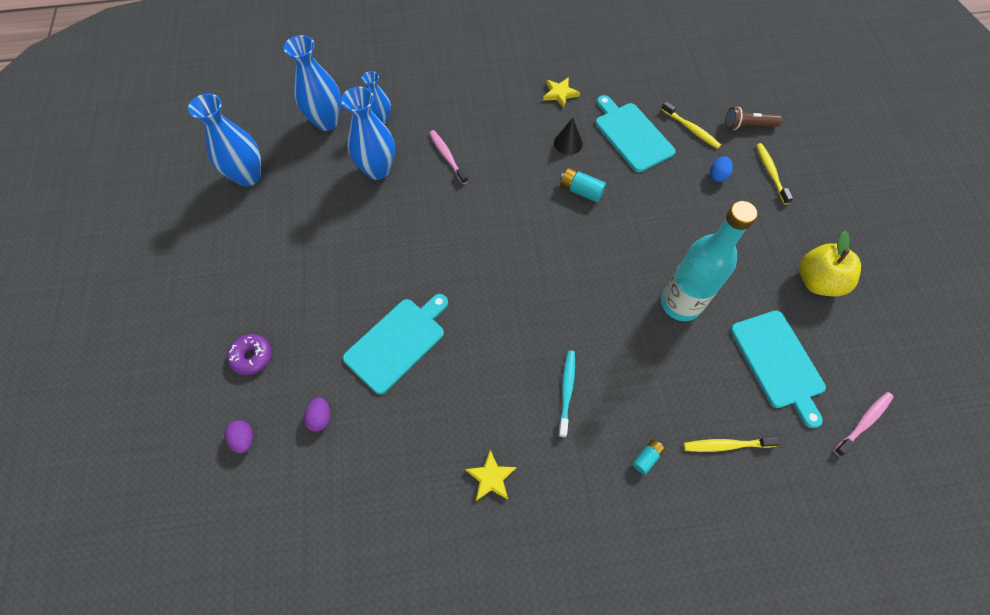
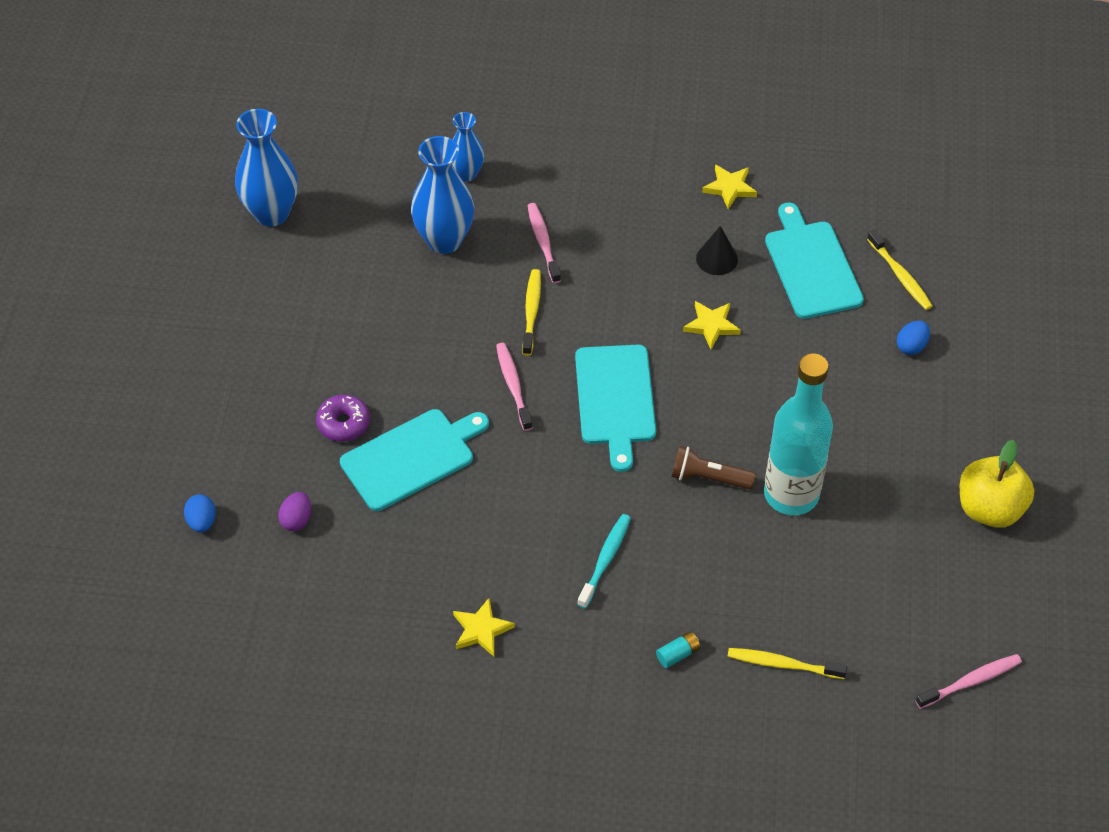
camera: 15 degrees right, 10 degrees down
purple egg [224,420,253,453] -> blue egg [184,494,216,532]
purple donut [227,334,272,375] -> purple donut moved to [316,394,370,442]
blue vase [284,35,342,131] -> none
turquoise battery [560,167,606,202] -> yellow star [683,301,741,349]
brown flashlight [725,107,782,130] -> brown flashlight moved to [671,446,756,489]
turquoise cutting board [730,310,826,428] -> turquoise cutting board moved to [575,345,656,472]
yellow toothbrush [756,143,793,205] -> yellow toothbrush moved to [522,269,541,356]
none -> pink toothbrush [496,343,533,431]

